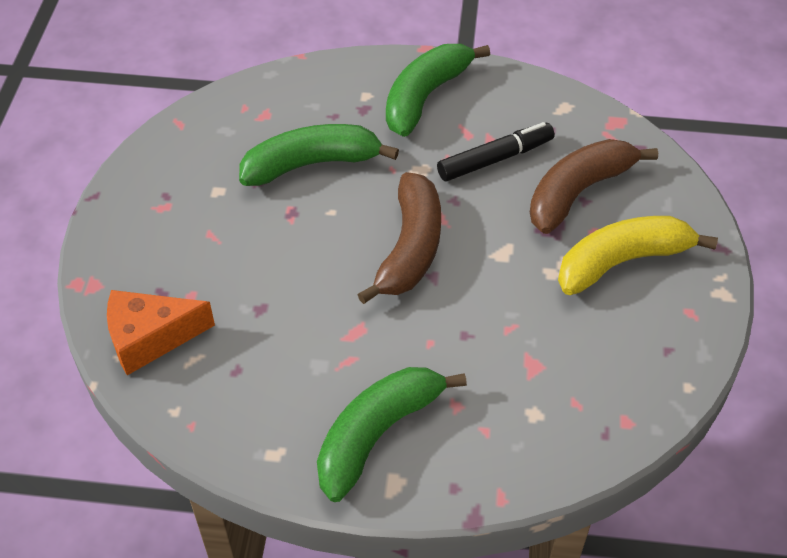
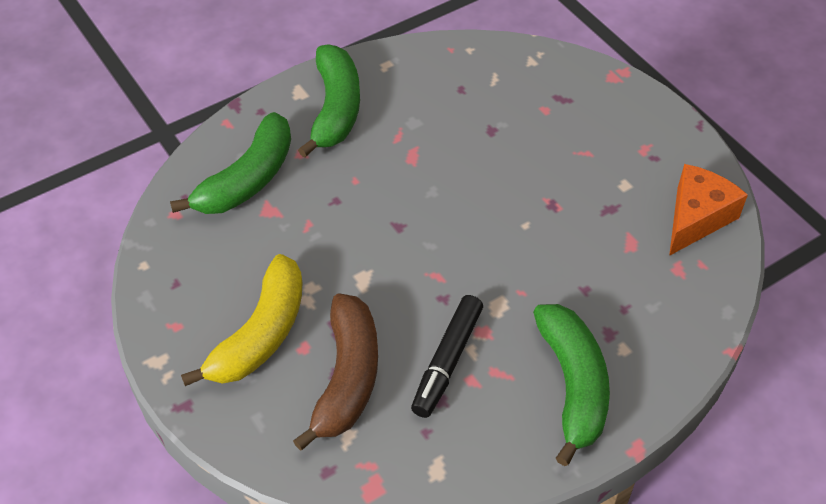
camera: 140 degrees right, 0 degrees up
orange cheese [107,290,215,375] -> orange cheese moved to [669,164,748,256]
green banana [239,124,399,186] -> green banana moved to [170,112,291,214]
brown banana [357,172,441,304] -> none

